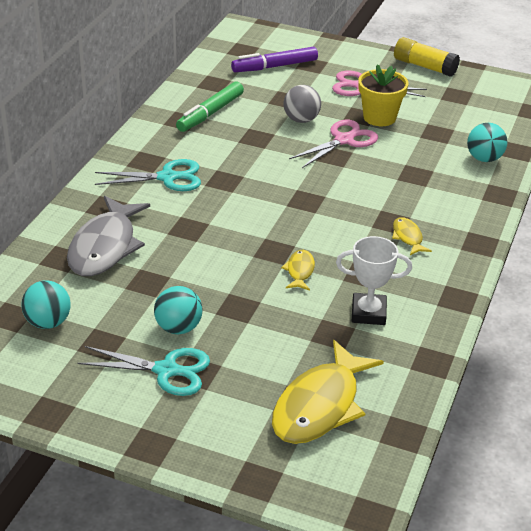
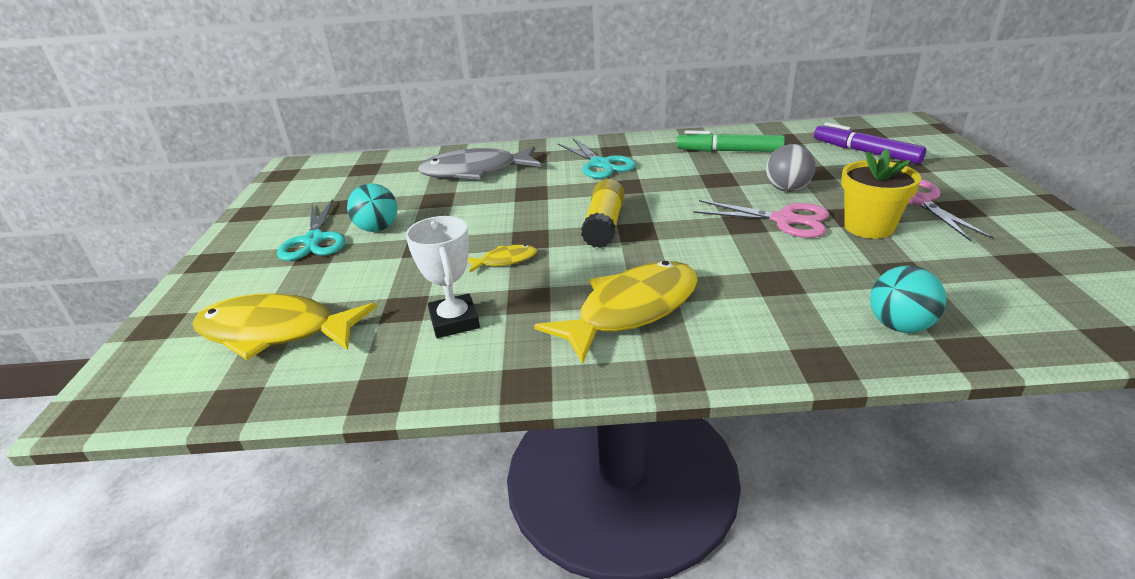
camera: 70 degrees right, 5 degrees down
turquoise ball [21,281,71,329] -> none
yellow fish [392,217,432,255] -> yellow fish [534,261,698,364], size x2.18
yellow glue stick [394,37,460,77] -> yellow glue stick moved to [581,179,625,248]

